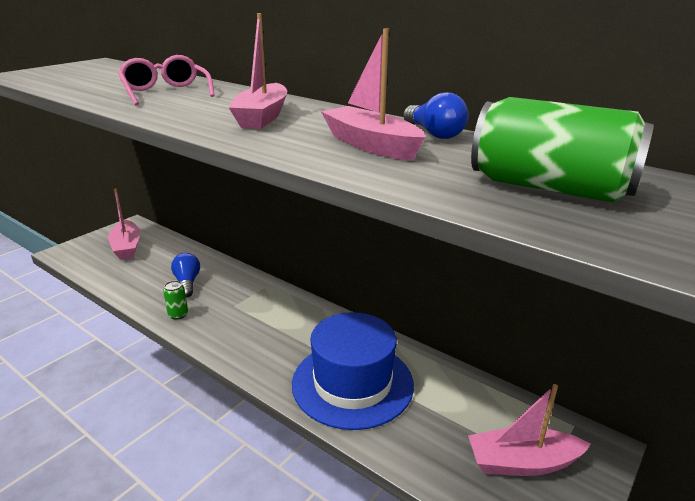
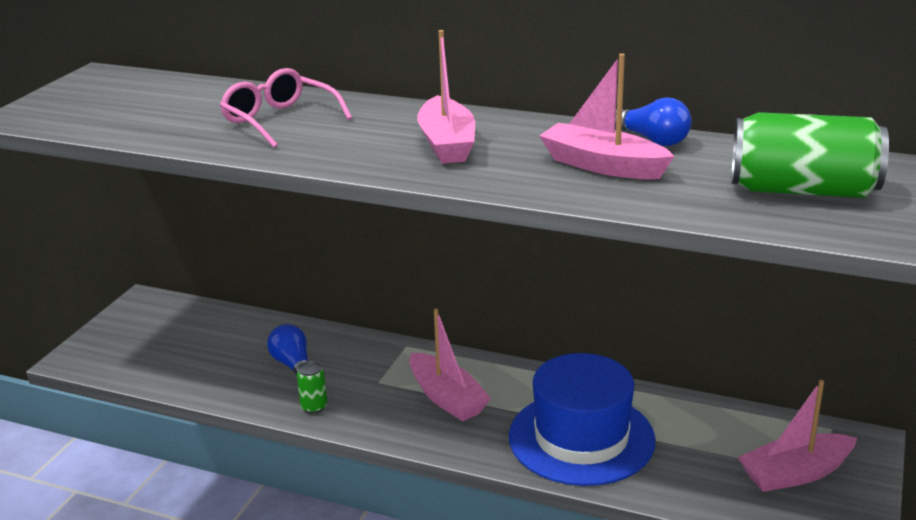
camera: 15 degrees left, 0 degrees up
pink boat [108,189,140,260] -> pink boat moved to [409,309,491,421]

